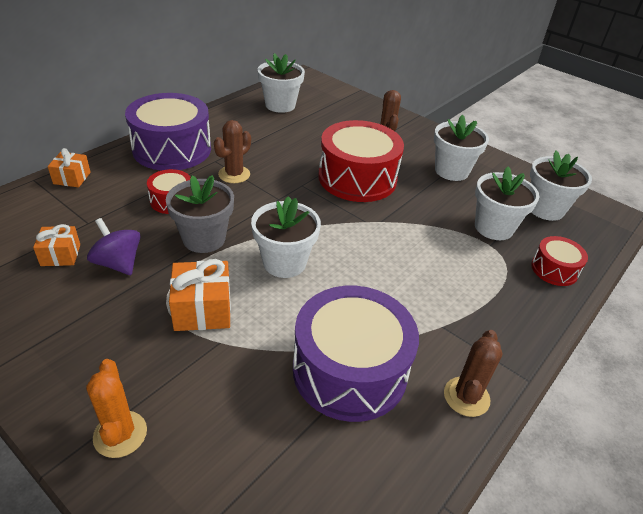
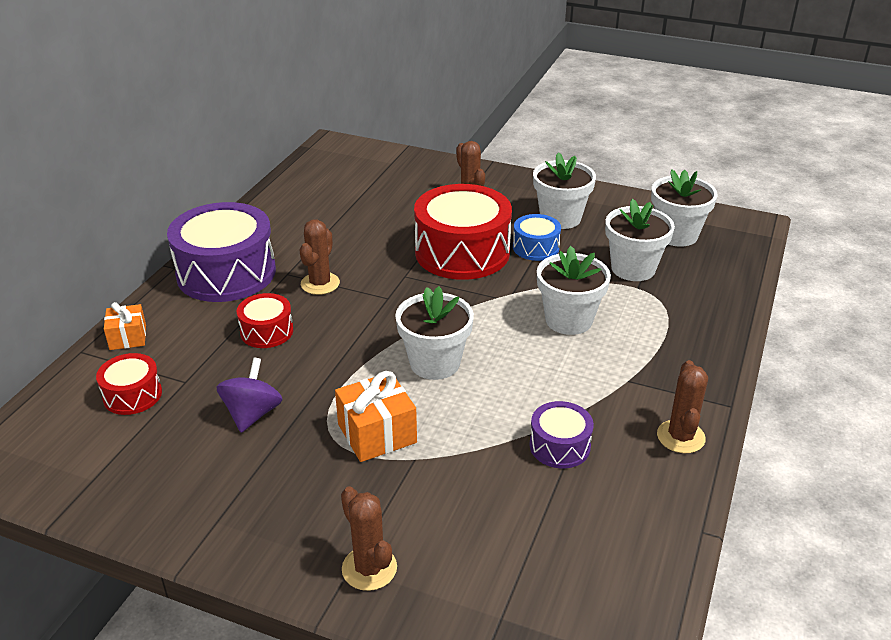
camera: 15 degrees left, 5 degrees down
orange gift [33,224,80,266] -> none
orange cactus [86,359,147,458] -> brown cactus [341,487,397,591]
purple spinning top [87,218,141,275] -> purple spinning top turned 75 degrees clockwise [216,358,283,433]
grey flower pot [166,175,234,253] -> none
white flower pot [258,53,305,113] -> white flower pot moved to [537,246,611,335]
purple drum [293,286,419,422] -> purple drum [529,401,594,468], size x0.49
red drum [531,236,588,286] -> red drum moved to [96,353,162,415]
none -> blue drum [513,214,561,261]

